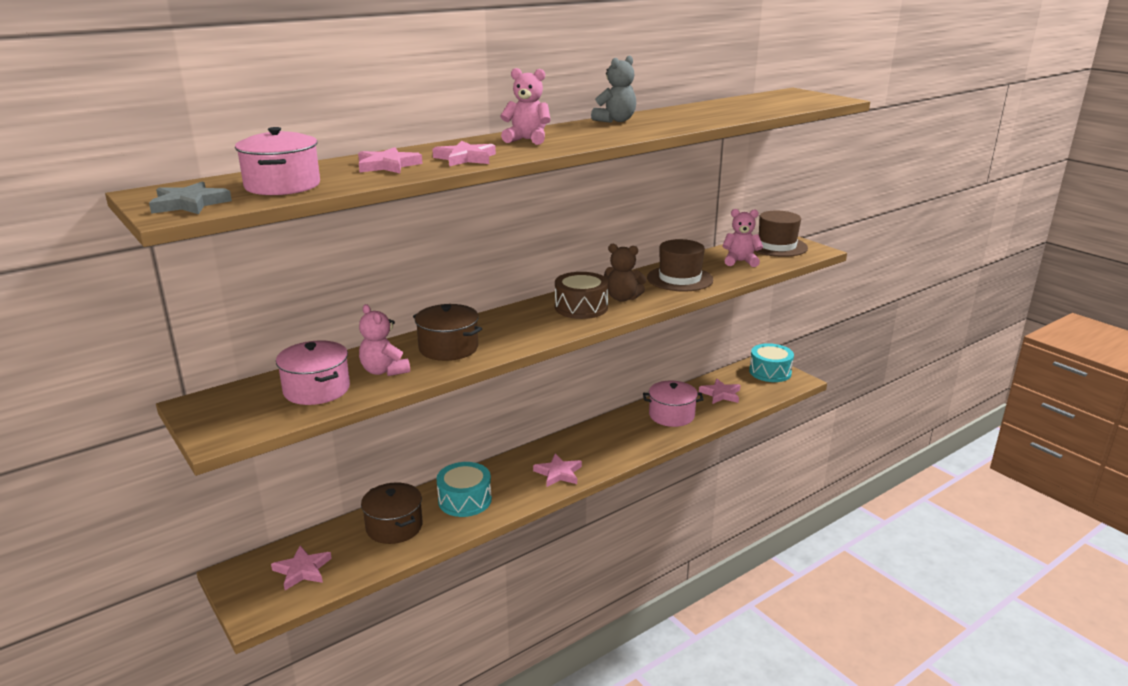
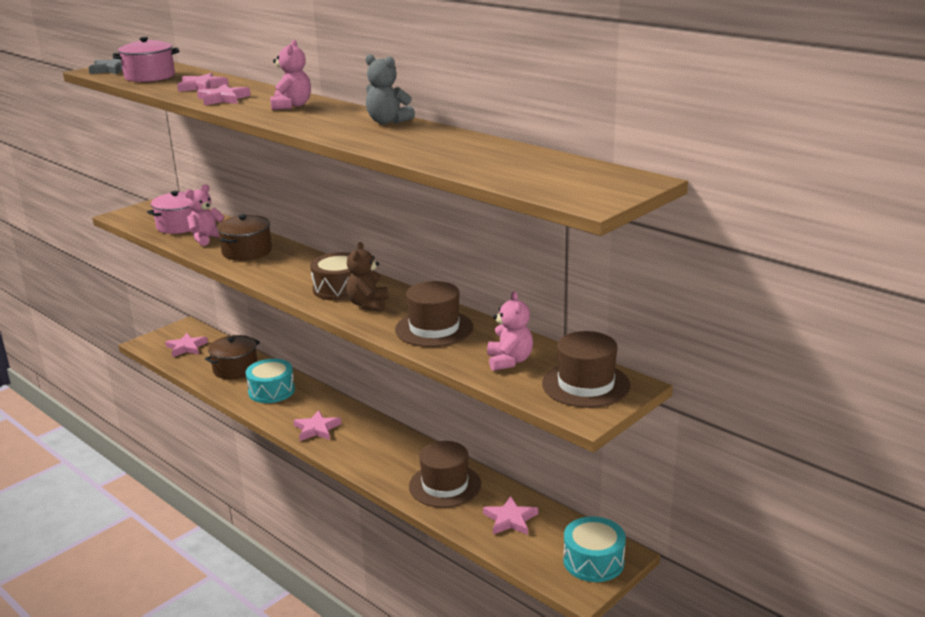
camera: 80 degrees right, 0 degrees up
pink pot [643,380,704,427] -> brown hat [409,441,481,508]

